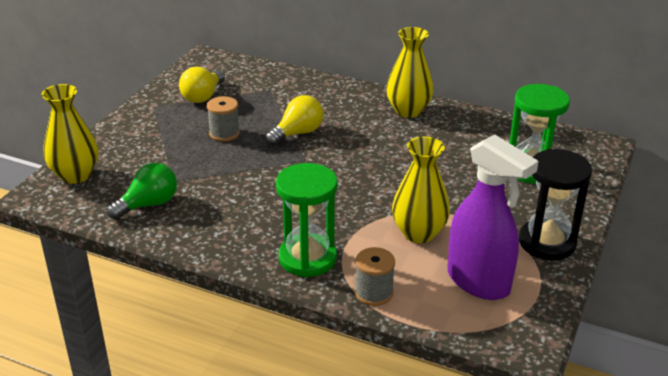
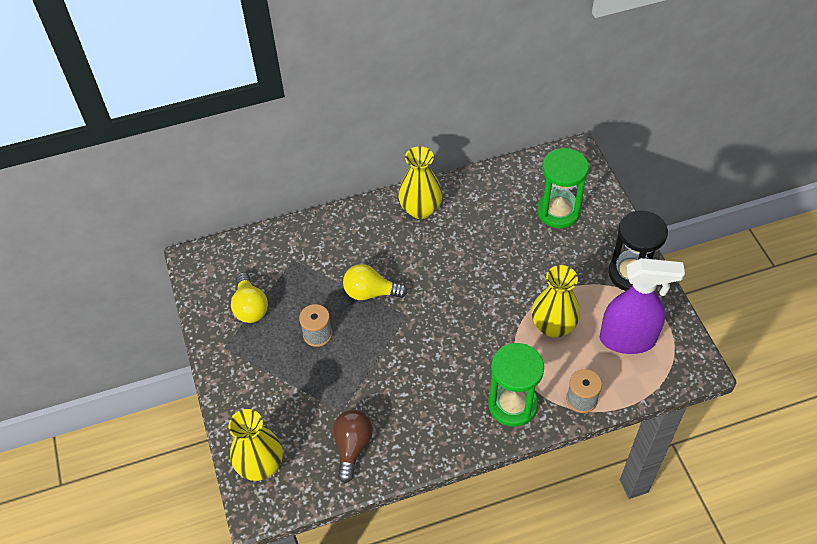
camera: 40 degrees left, 20 degrees up
green light bulb [107,163,177,220] -> brown light bulb [333,410,373,483]
yellow light bulb [266,95,324,146] -> yellow light bulb turned 90 degrees counterclockwise [343,264,408,300]

